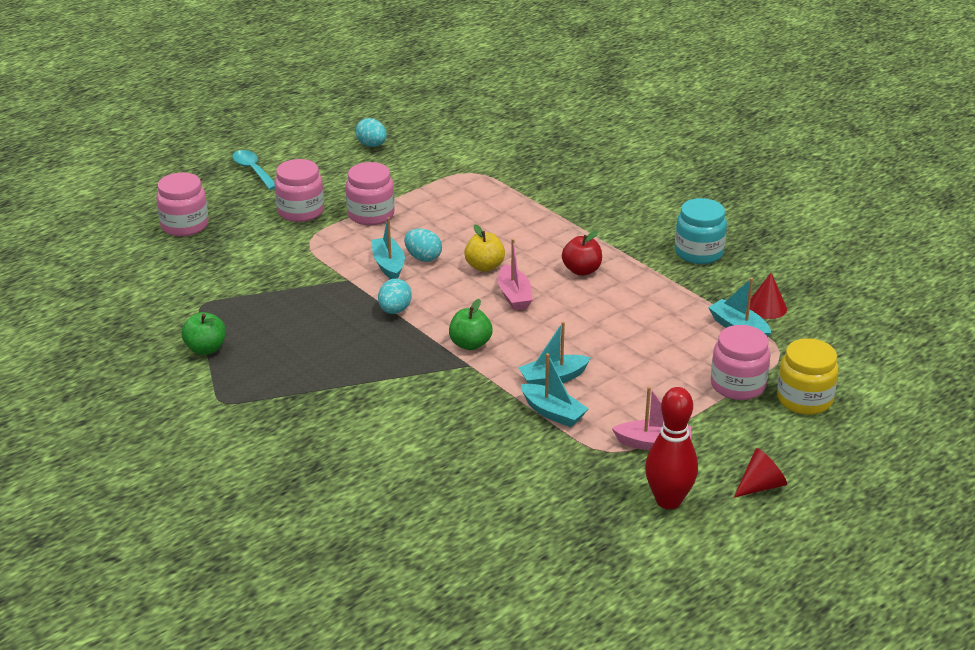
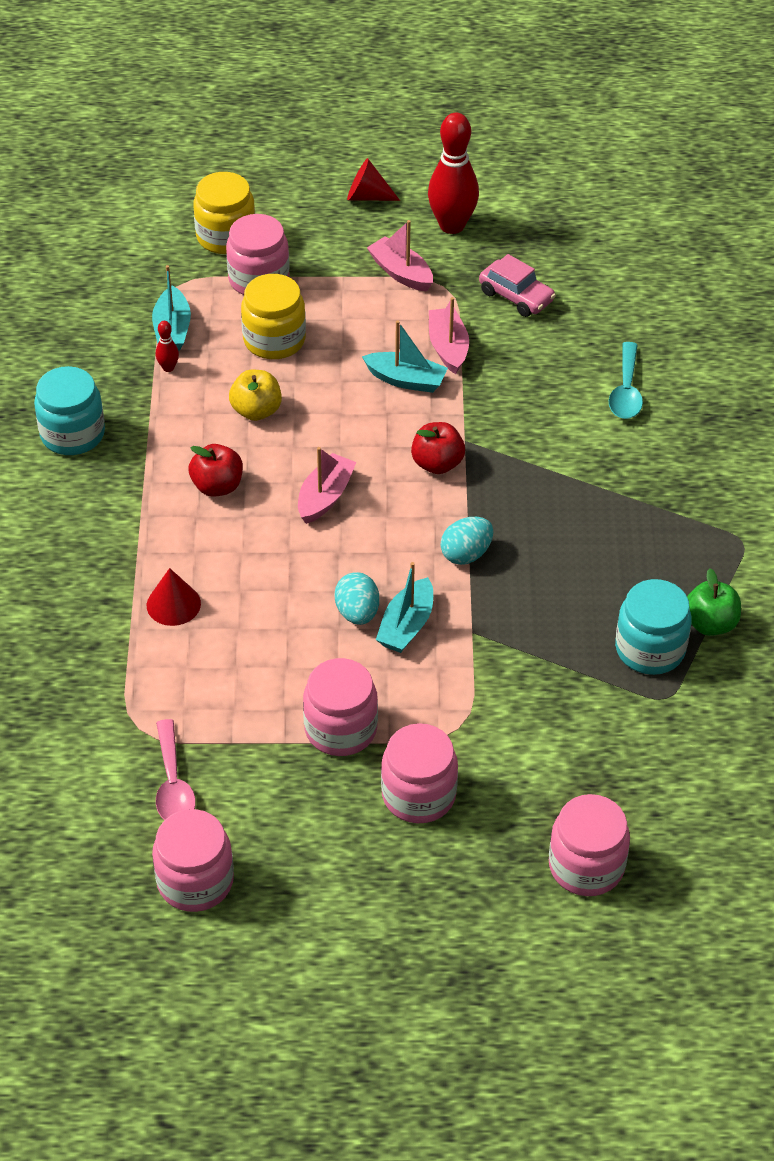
camera: 140 degrees left, 15 degrees up
turquoise spoon [232,150,275,190] -> turquoise spoon moved to [609,342,643,419]
turquoise egg [355,118,387,147] -> pink jar [152,809,234,912]
green apple [449,299,493,350] -> red apple [411,422,465,474]
yellow apple [464,224,505,272] -> yellow apple moved to [229,370,282,421]
turquoise boat [521,353,589,427] -> pink boat [429,297,469,374]
red cone [749,273,787,319] -> red cone moved to [147,568,201,626]
none -> red bowling pin [156,321,179,372]
none -> pink spoon [156,719,196,820]
none -> yellow jar [241,274,306,359]
none -> pink car [479,254,556,317]
none -> turquoise jar [615,579,692,675]

